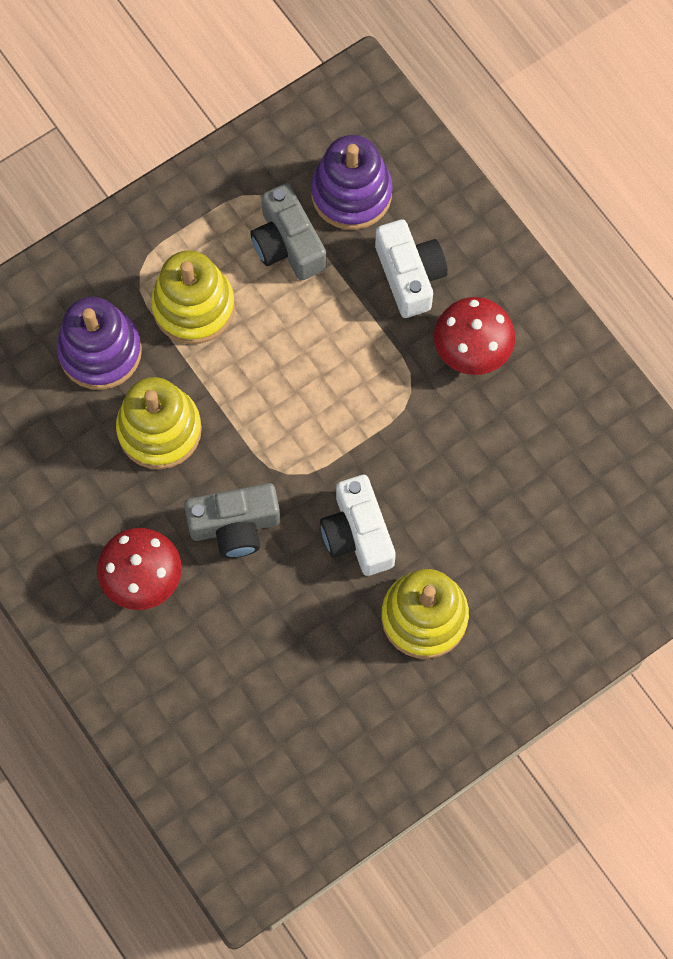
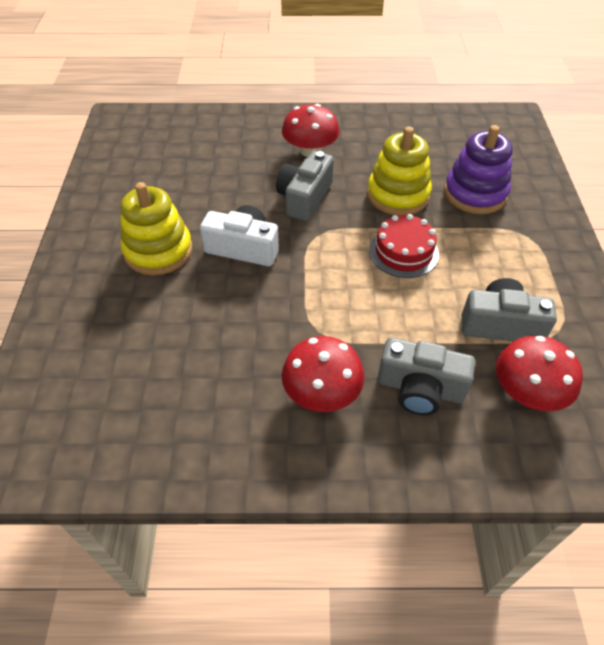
camera: 125 degrees right, 20 degrees down
yellow stacking toy [151,250,235,344] -> none
purple stacking toy [311,135,393,230] -> red mushroom [496,335,583,411]
white camera [375,219,448,318] -> grey camera [378,337,475,415]
none -> red cake [369,214,439,278]

